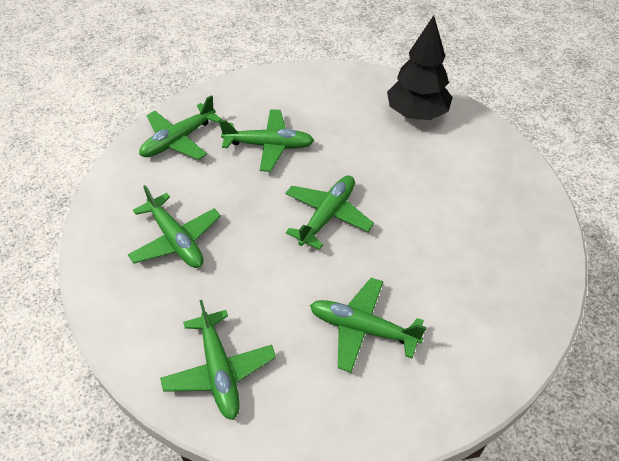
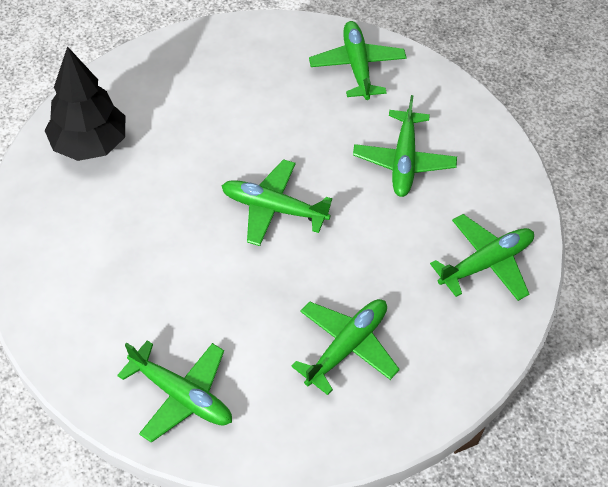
camera: 105 degrees left, 5 degrees up
green plane [219,109,314,172] -> green plane moved to [309,21,407,100]

